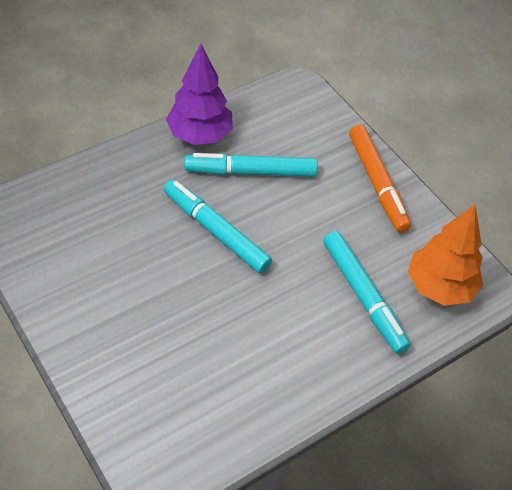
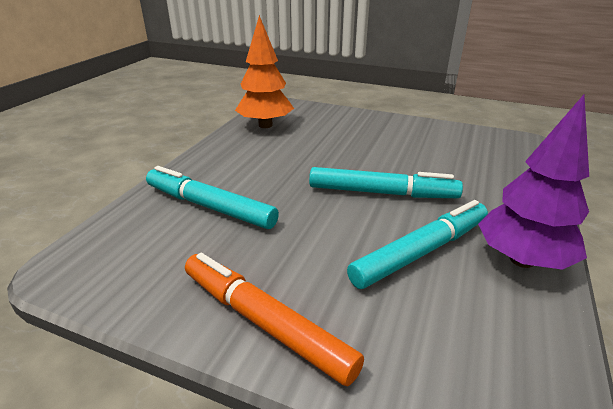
camera: 150 degrees right, 20 degrees down
orange tree [408,205,483,306] -> orange tree moved to [235,15,294,128]

